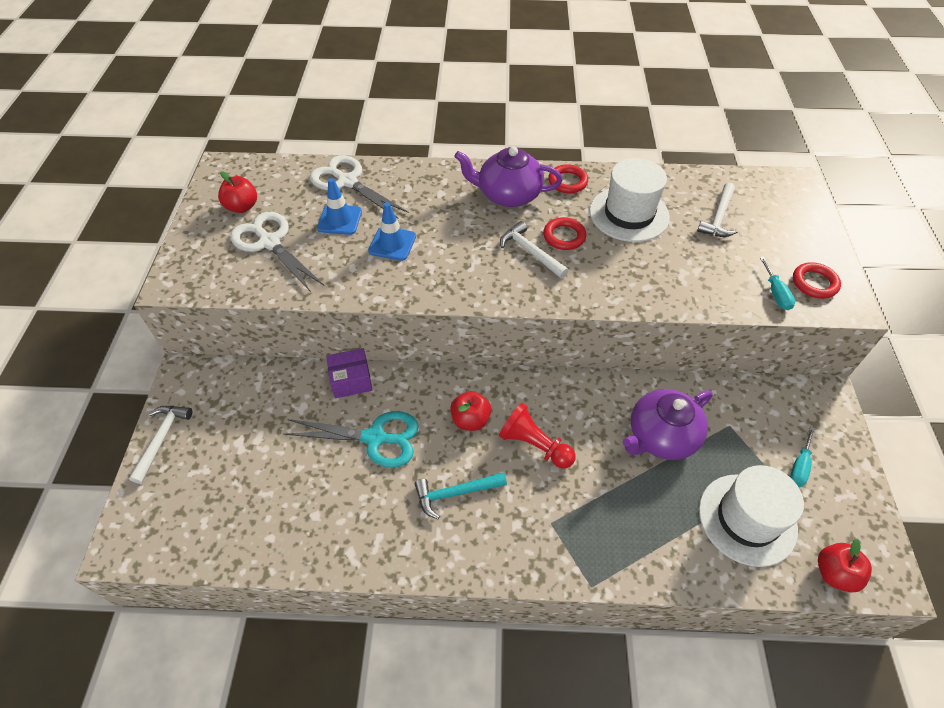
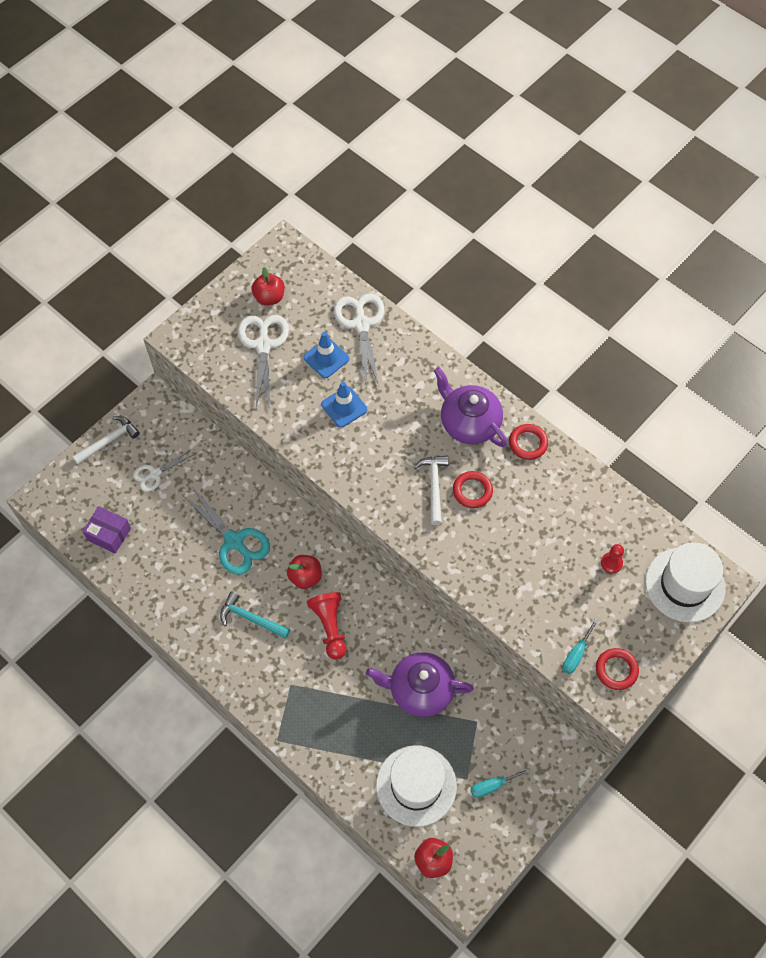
camera: 40 degrees right, 10 degrees up
purple box [326,348,372,398] -> purple box moved to [82,506,131,553]
white hat [590,158,670,242] -> white hat moved to [645,542,726,622]
white hammer [697,183,738,237] -> red pawn [601,544,624,574]
none -> white scissors [133,449,195,492]

